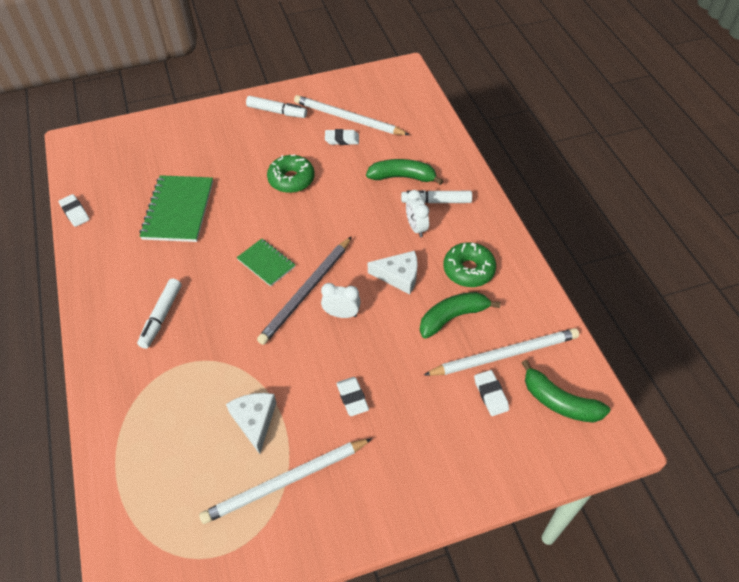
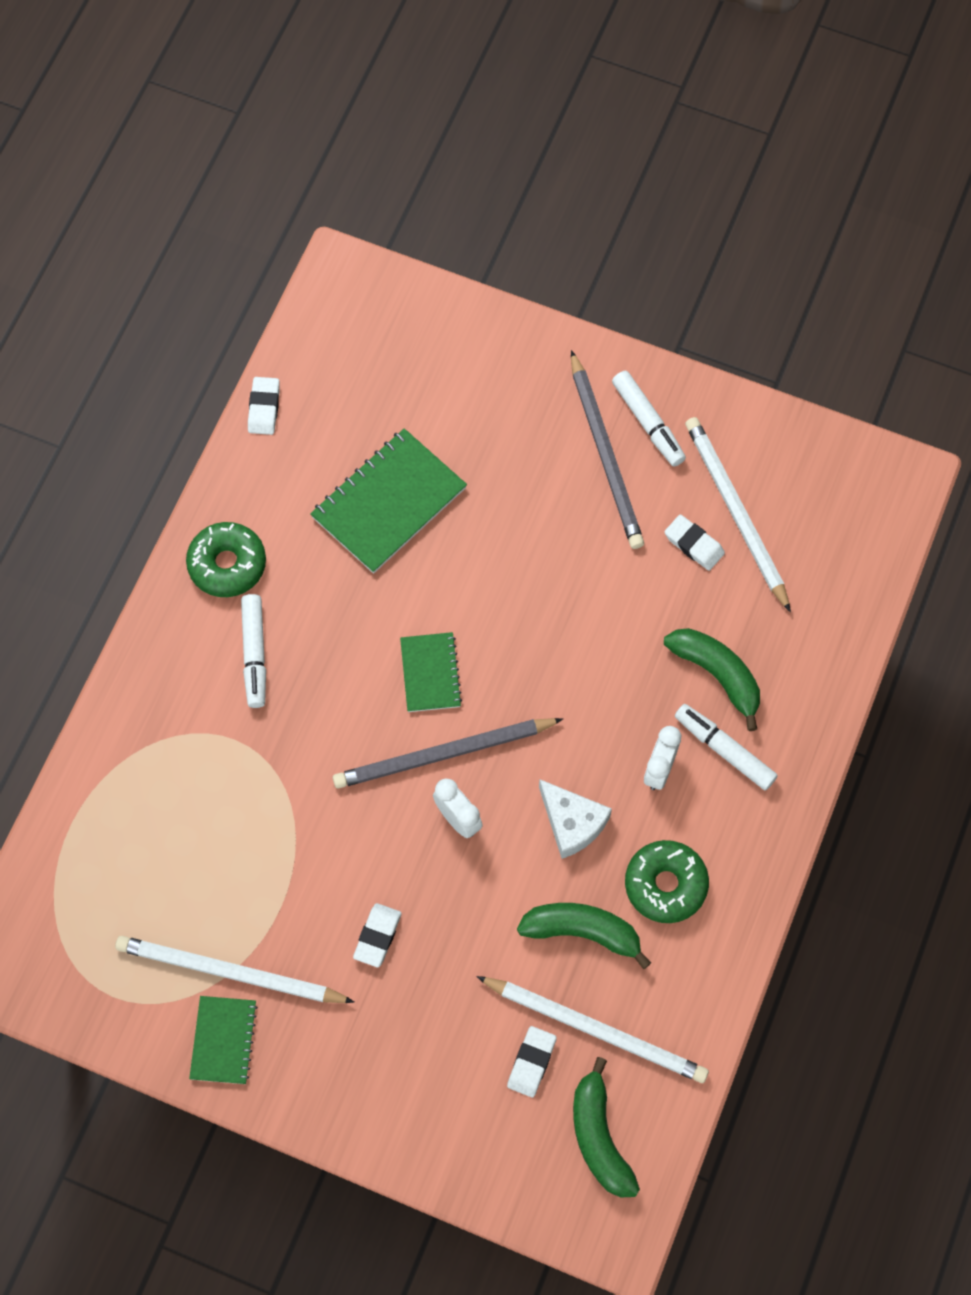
camera: 40 degrees right, 15 degrees up
white marker [137,279,181,349] -> white marker turned 60 degrees counterclockwise [241,594,266,708]
white cheese [226,393,276,454] -> none
green donut [267,155,315,193] -> green donut moved to [186,522,266,597]
none -> green notebook [189,996,258,1084]
none -> grey pencil [571,350,644,549]

